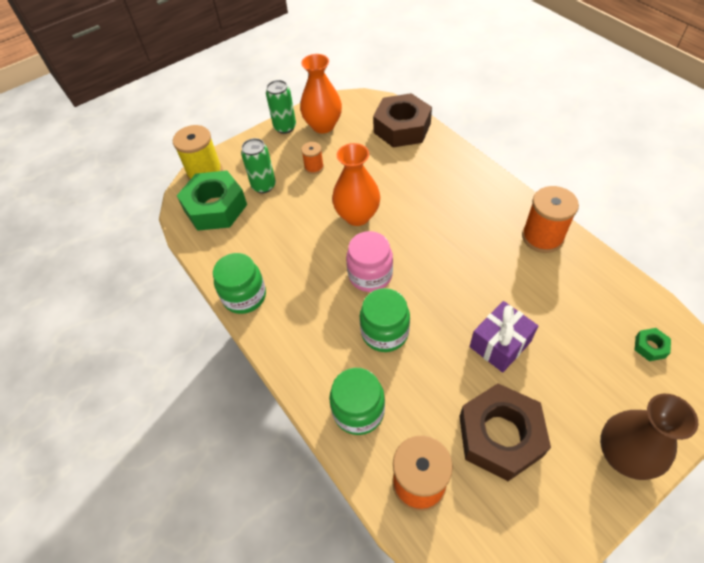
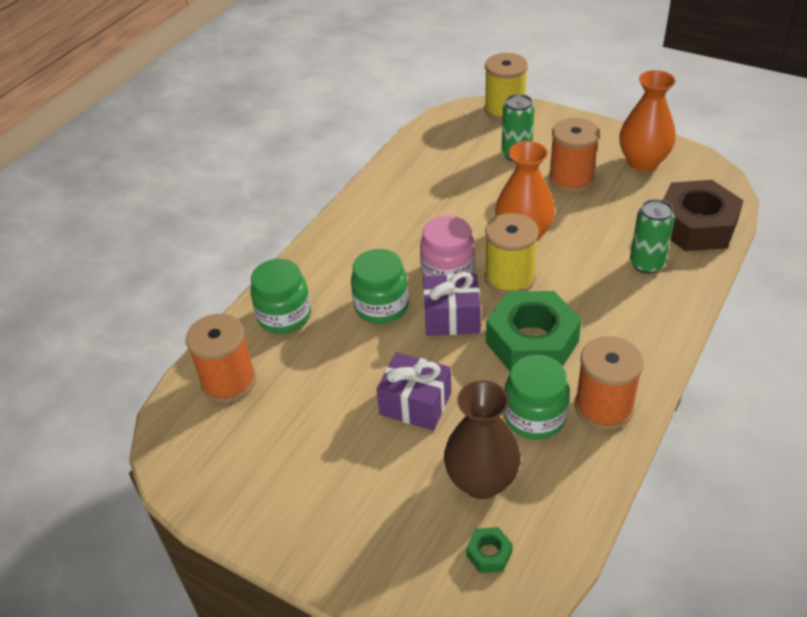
camera: 65 degrees right, 10 degrees down
green nut [177,171,247,231] -> green nut moved to [486,291,581,371]
green jar [213,253,266,314] -> green jar moved to [504,355,570,440]
green can [266,80,296,134] -> green can moved to [630,199,675,274]
orange spool [301,142,324,174] -> orange spool [549,118,600,193], size x1.84
brown nut [459,383,551,481] -> none
brown vase [600,394,698,480] -> brown vase moved to [444,380,521,499]
none -> purple gift [423,272,481,336]
none -> yellow spool [484,213,539,295]

